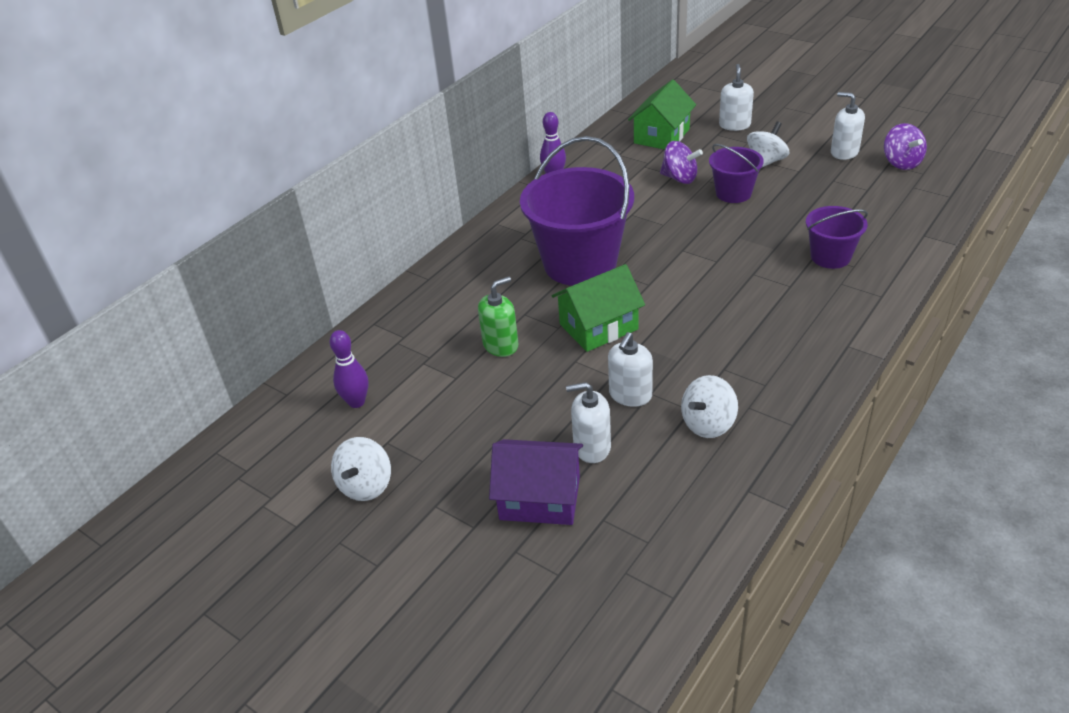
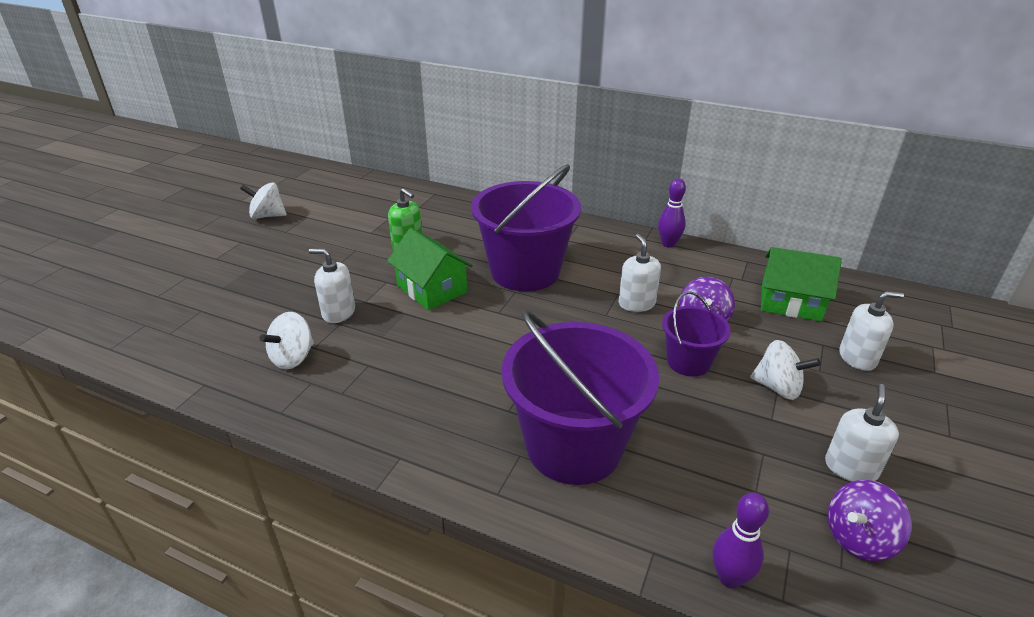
camera: 75 degrees right, 5 degrees down
purple bowling pin [329,330,368,408] -> purple bowling pin moved to [713,493,769,588]
purple house [489,439,583,525] -> none
white soap dispenser [566,382,611,463] -> white soap dispenser moved to [619,234,661,312]
white spinning top [681,375,738,438] -> white spinning top turned 90 degrees counterclockwise [259,312,314,369]
purple bucket [806,206,868,269] -> purple bucket [502,310,659,485], size x1.92

